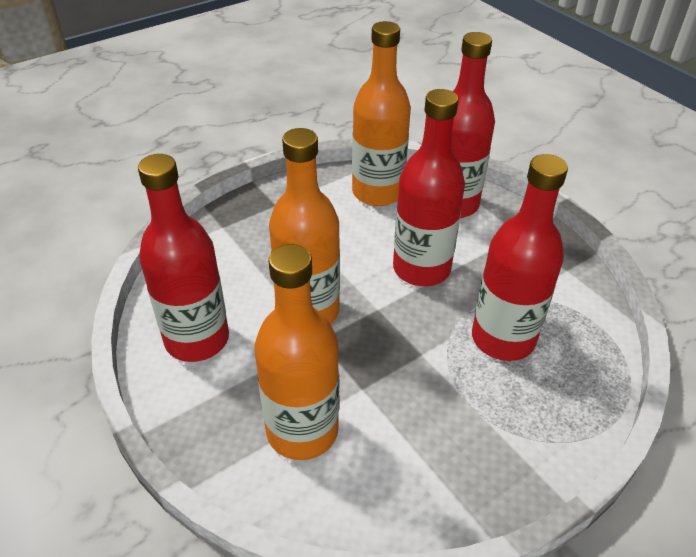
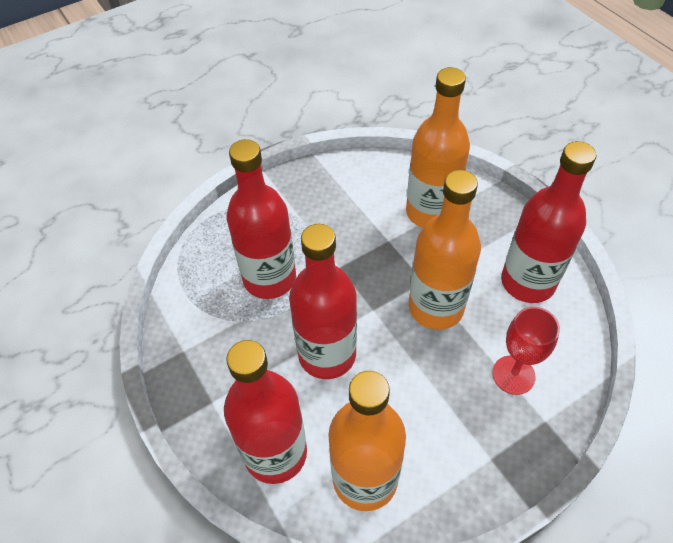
camera: 175 degrees left, 10 degrees up
none -> red goblet [492,307,560,395]

